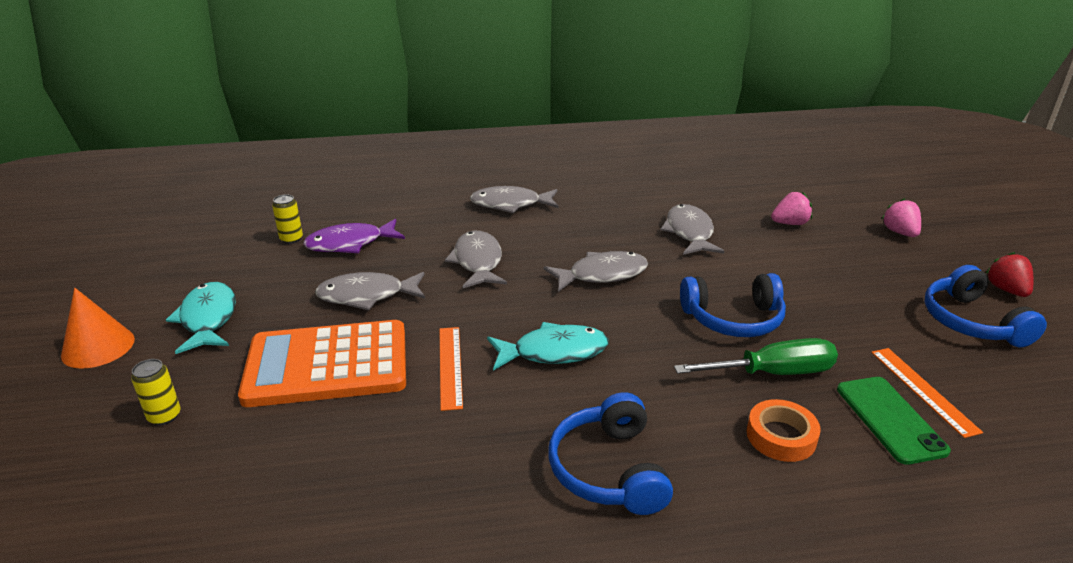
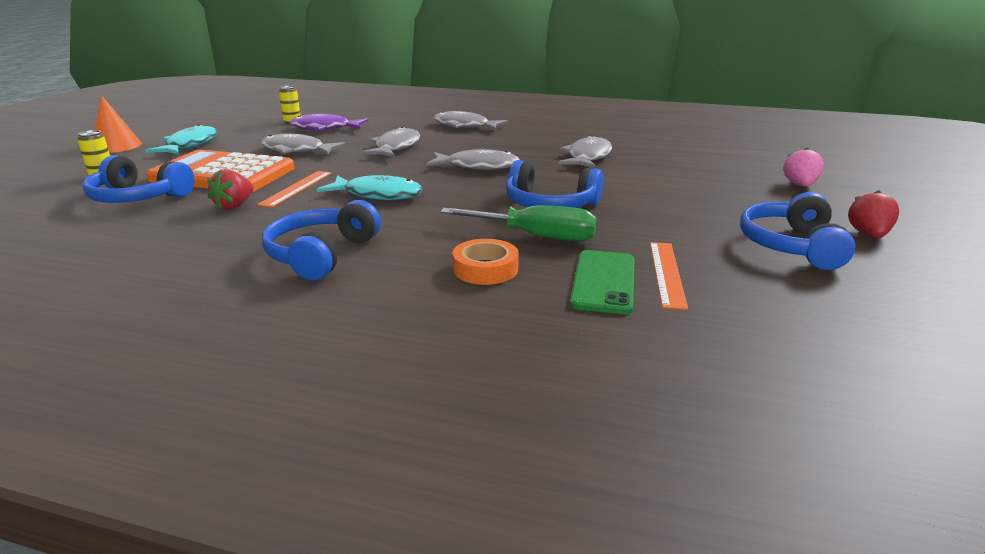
camera: 25 degrees right, 5 degrees down
pink strawberry [771,192,812,225] -> none
none -> blue headphones [82,155,194,203]
none -> red strawberry [208,169,253,209]

